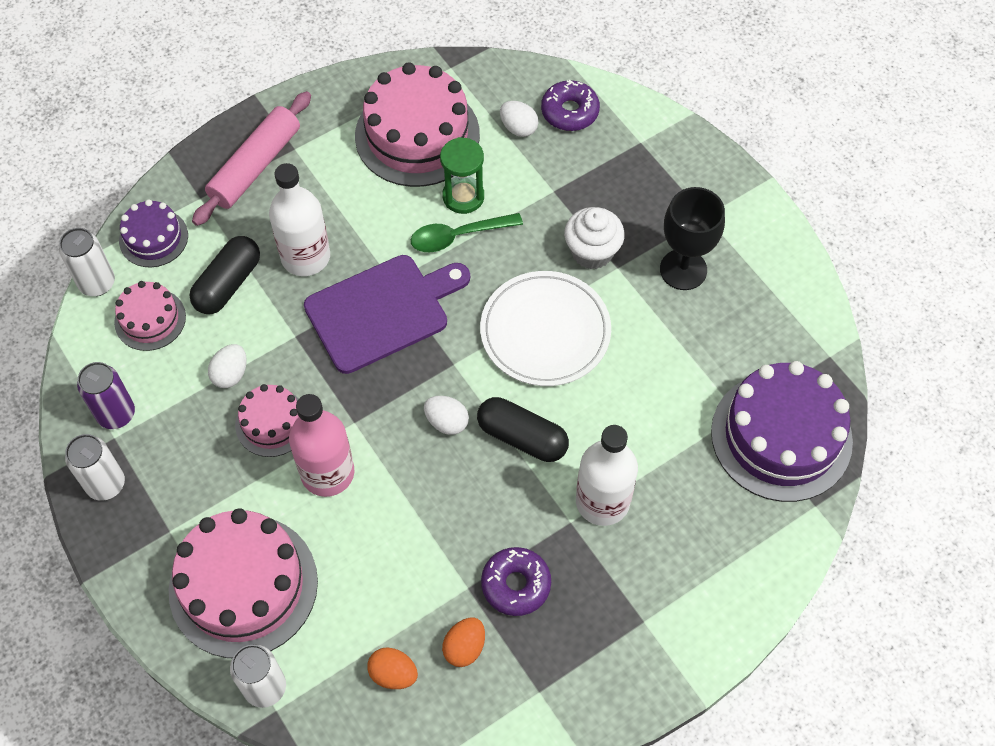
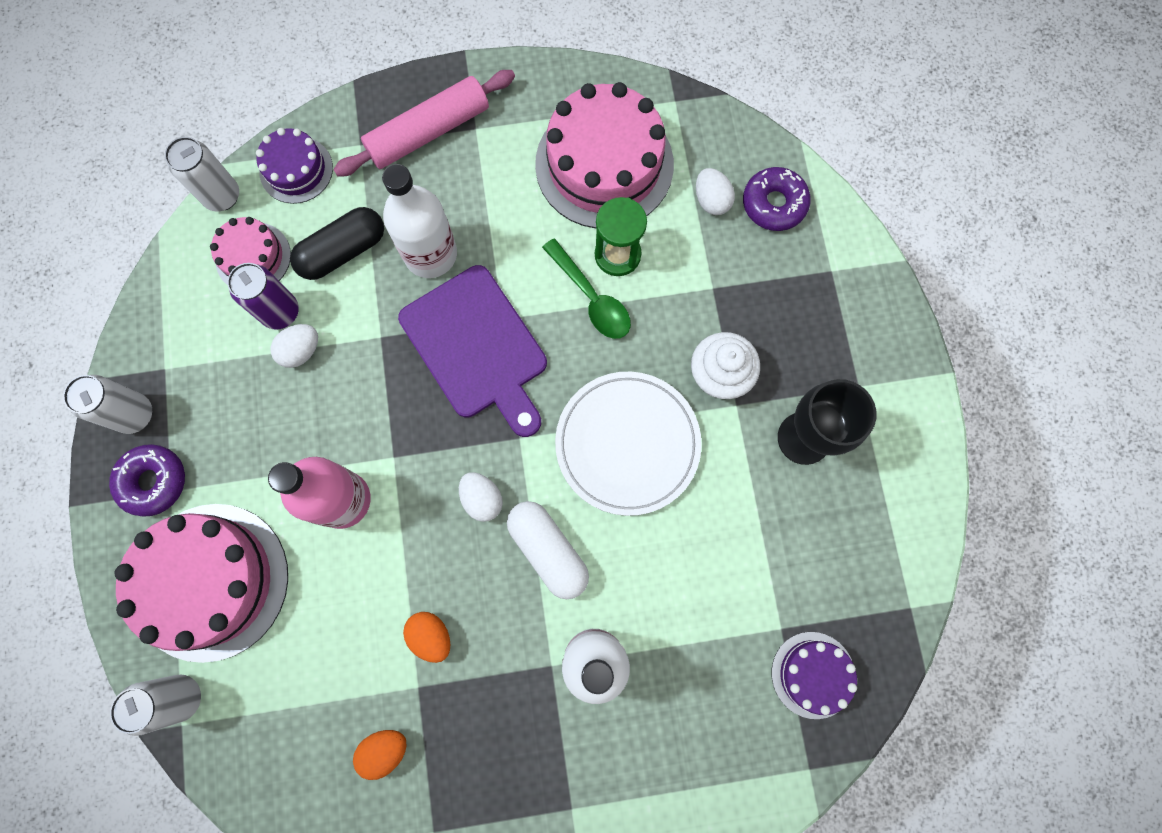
camera: 25 degrees right, 15 degrees up
purple can [77,362,135,429] -> purple can moved to [227,263,299,330]
pink cake [235,384,299,457] -> none
purple cutting board [304,255,470,374] -> purple cutting board turned 60 degrees clockwise [398,265,547,437]
orange egg [367,647,418,689] -> orange egg moved to [403,612,450,663]
green spoon [411,213,523,252] -> green spoon turned 135 degrees counterclockwise [542,238,631,339]
black capsule [477,397,569,462] -> white capsule [507,501,589,599]
purple donut [481,547,551,616] -> purple donut moved to [109,444,185,517]
purple cake [711,361,853,502] -> purple cake [772,632,857,719], size x0.53

